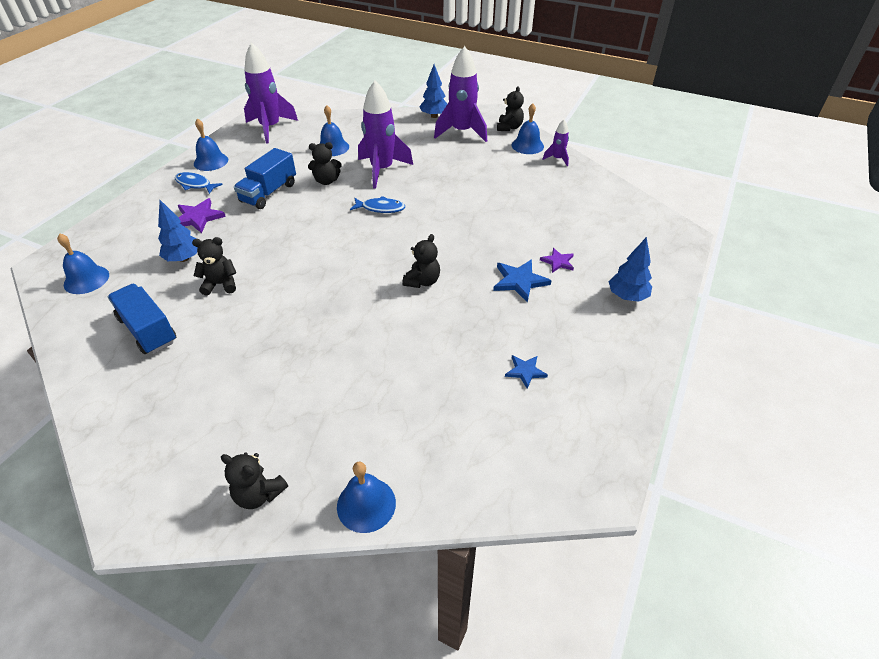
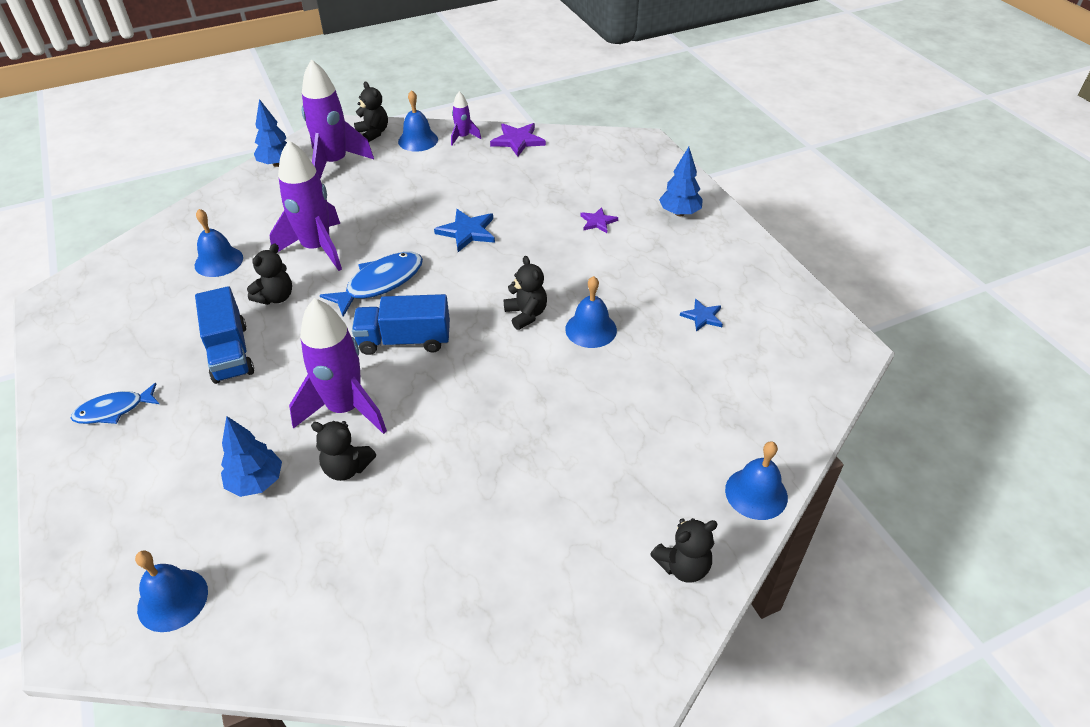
camera: 50 degrees left, 0 degrees up
blue truck [108,284,176,354] -> blue truck moved to [352,294,450,355]
purple star [178,198,226,233] -> purple star moved to [490,123,546,157]
black teddy bear [192,237,236,296] -> black teddy bear turned 105 degrees counterclockwise [311,421,376,481]
blue bell [194,118,228,171] -> blue bell moved to [565,276,617,348]
purple rocket [244,42,298,144] -> purple rocket moved to [289,298,387,434]
blue fish [350,196,405,213] -> blue fish [320,252,423,317], size x1.53
blue star [493,259,552,303] -> blue star moved to [434,209,495,252]

